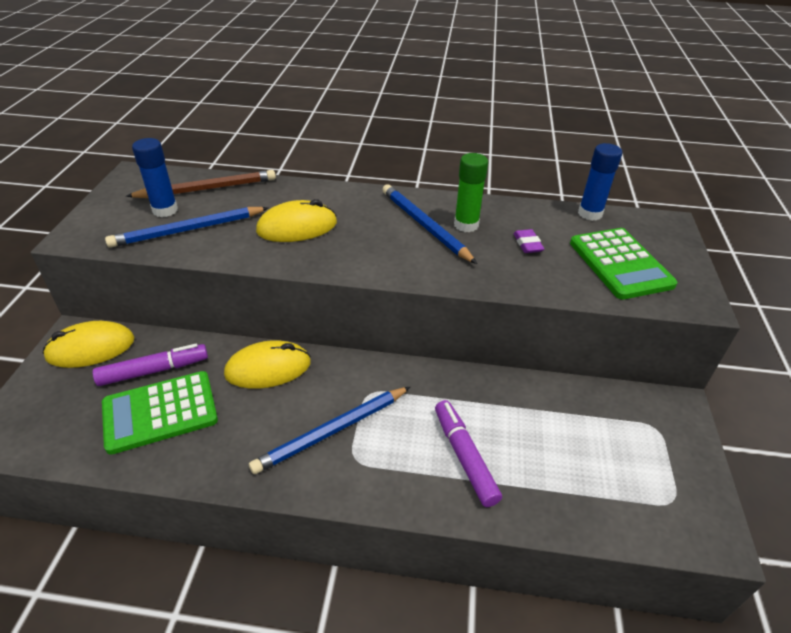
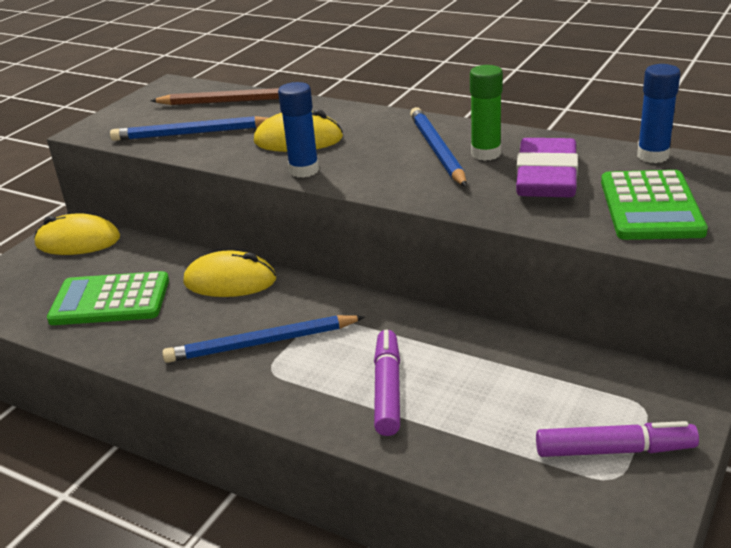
camera: 25 degrees right, 10 degrees down
purple marker [93,344,208,386] -> purple marker moved to [536,421,699,457]
blue glue stick [132,138,178,217] -> blue glue stick moved to [278,82,319,178]
purple eraser [513,229,544,253] -> purple eraser [516,138,578,197], size x2.46

